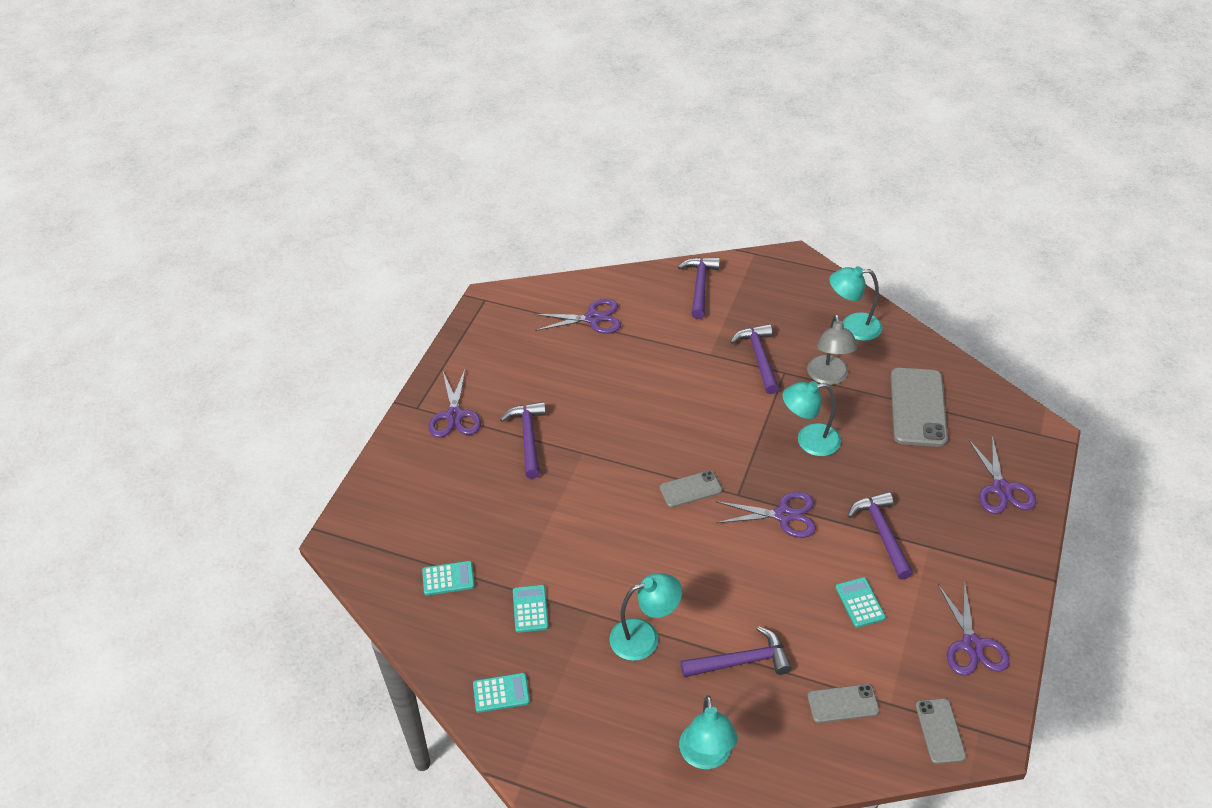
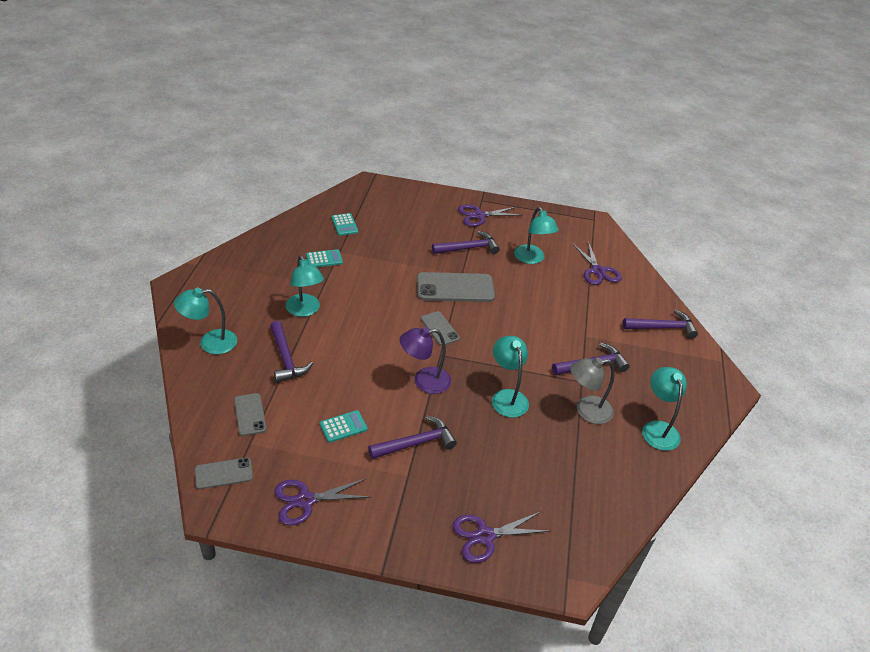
camera: 75 degrees right, 5 degrees down
turquoise calculator [473,673,530,713] -> none
purple scissors [716,492,816,538] -> purple lamp [400,327,451,394]
grey phone [891,368,948,447] -> grey phone moved to [417,272,495,302]
none -> turquoise lamp [514,207,559,264]

